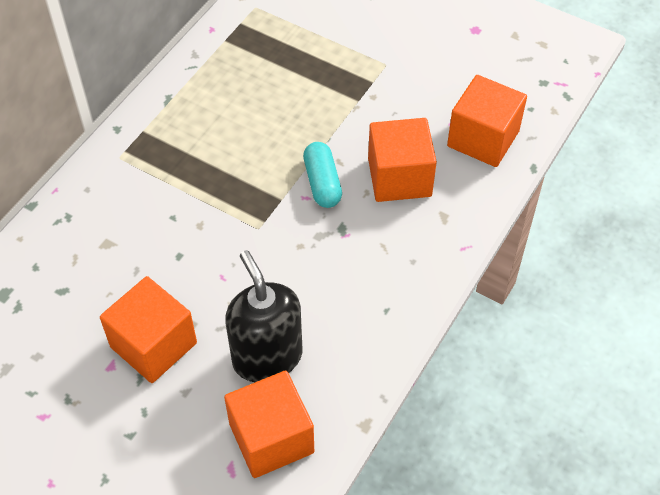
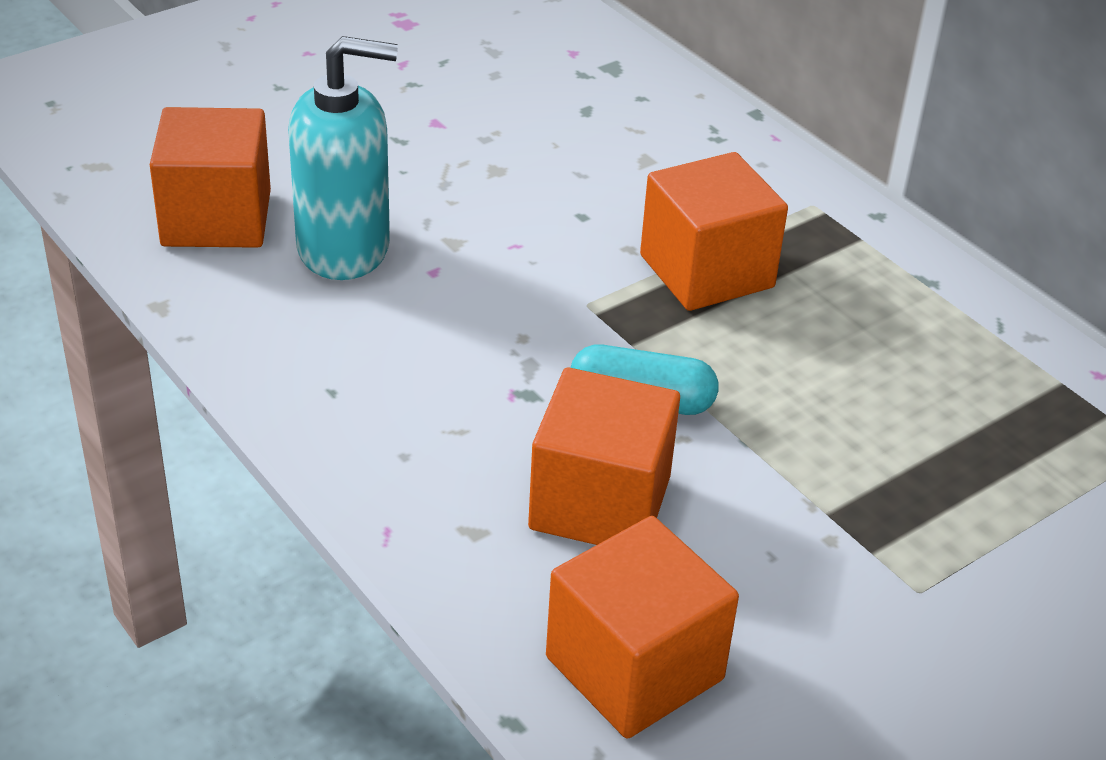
camera: 110 degrees right, 15 degrees down
orange cube [100,276,197,383] -> orange cube moved to [640,152,788,311]
black soap dispenser [225,250,303,382] -> turquoise soap dispenser [288,36,398,280]

